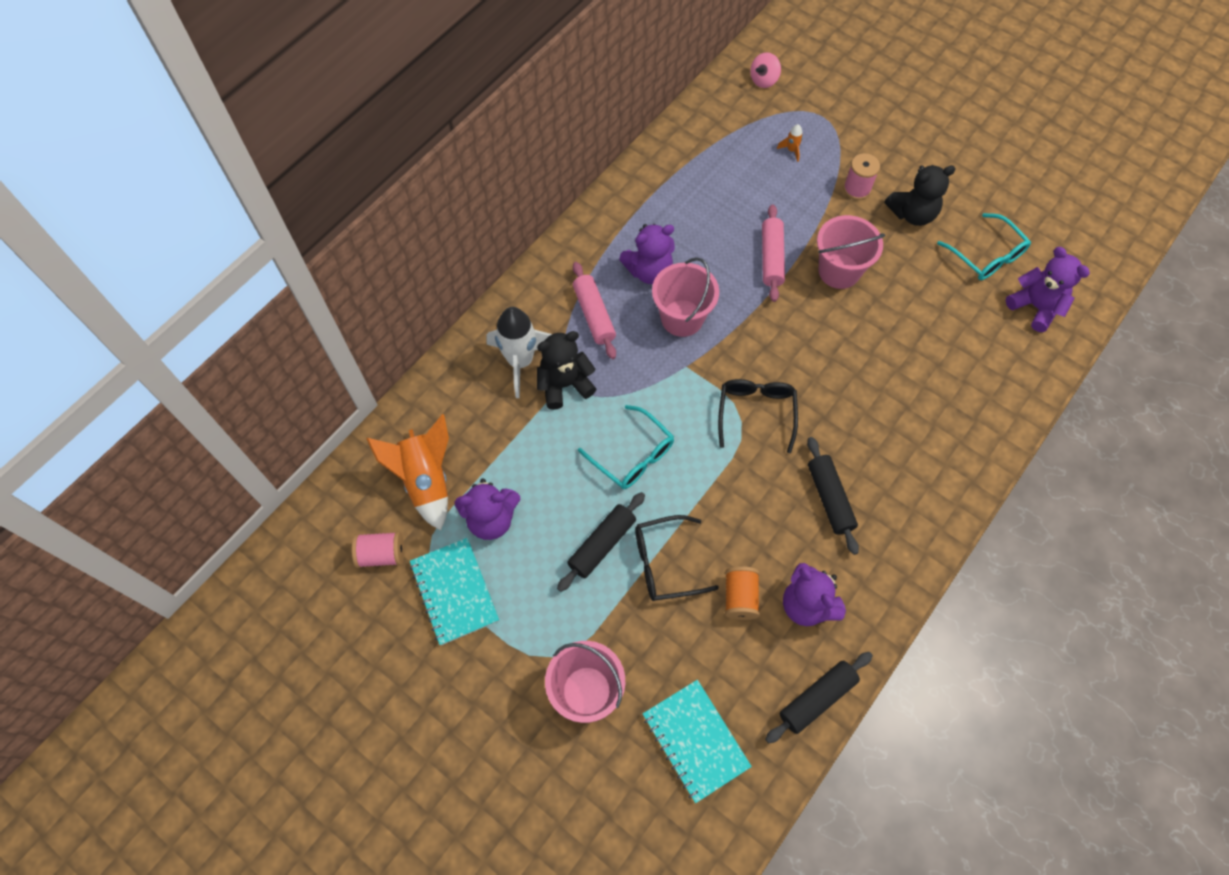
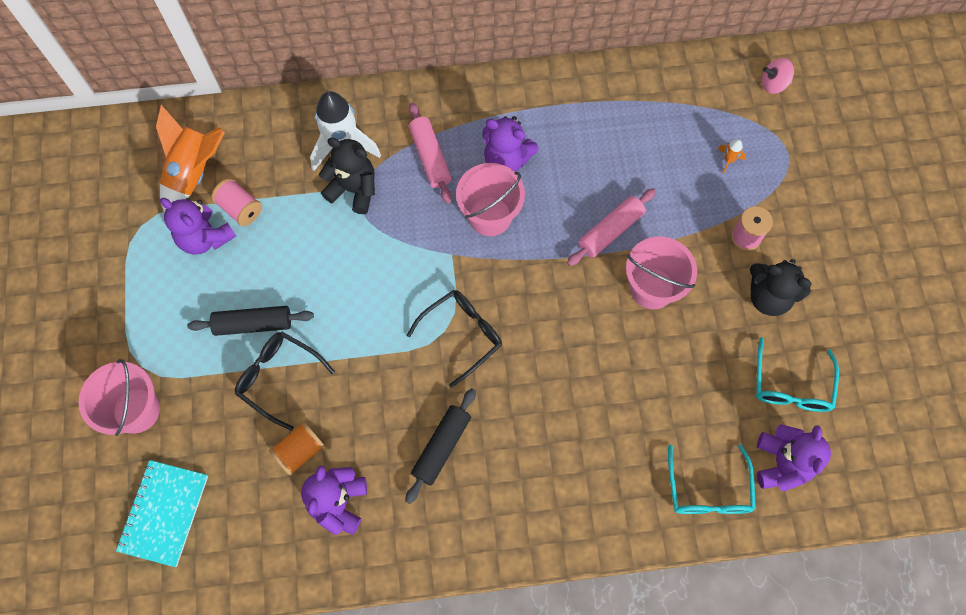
camera: 45 degrees right, 5 degrees up
pink spool [352,531,404,568] -> pink spool moved to [211,178,262,226]
turquoise notebook [410,538,499,645] -> none
pink rolling pin [573,262,616,359] -> pink rolling pin turned 45 degrees counterclockwise [409,103,452,203]
turquoise glasses [578,405,674,489] -> turquoise glasses moved to [668,444,756,514]
black rolling pin [765,652,873,743] -> none

